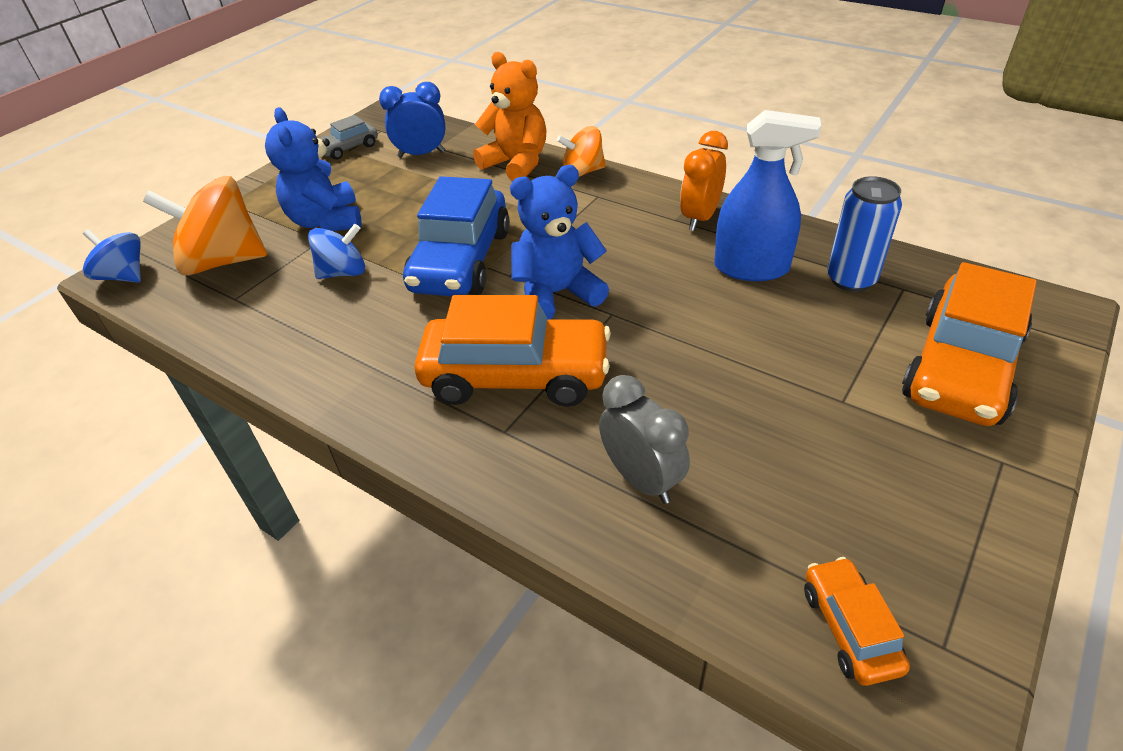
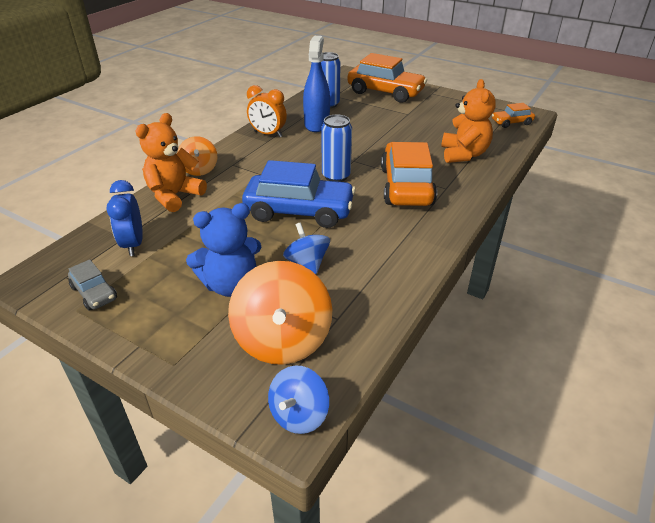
camera: 95 degrees left, 5 degrees down
blue teddy bear [510,165,609,319] -> blue can [321,115,352,182]
grey clock [599,375,690,504] -> orange teddy bear [441,79,496,163]

